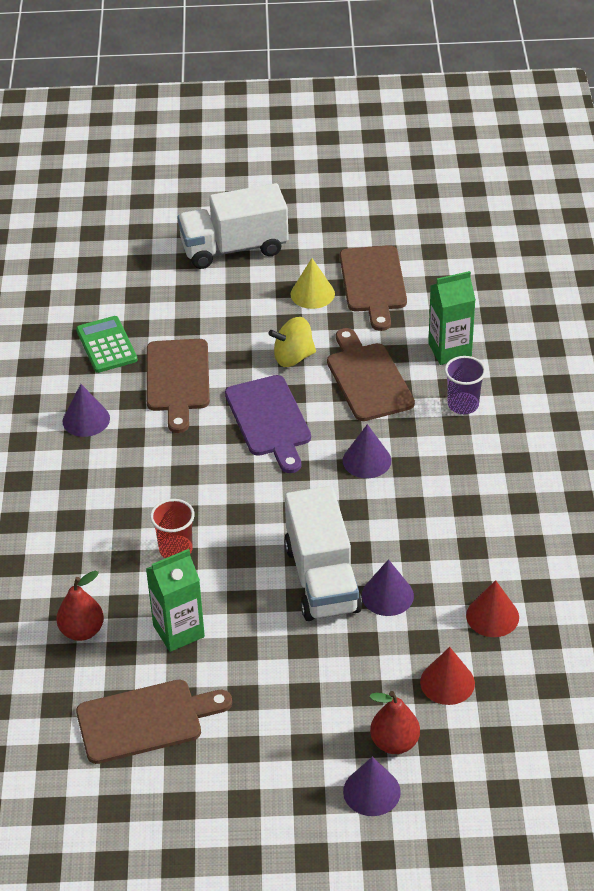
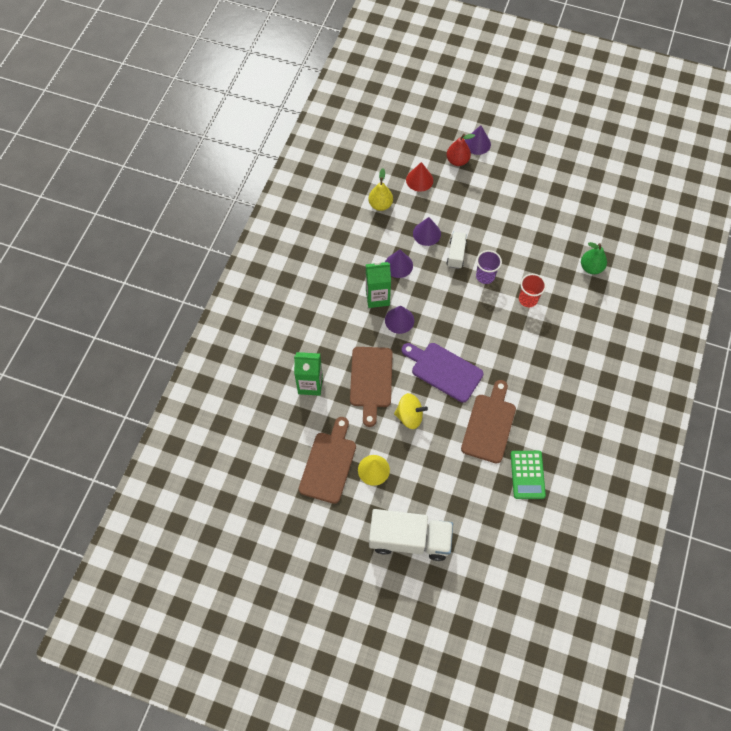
camera: 160 degrees left, 20 degrees up
red pear [56,570,104,641] -> green pear [581,242,607,274]
purple cone [63,384,110,437] -> purple cone moved to [385,249,413,278]
brown cutting board [76,680,232,764] -> none
green carton [146,549,205,652] -> green carton moved to [366,262,391,308]
purple cutting board [225,375,311,473] -> purple cutting board turned 60 degrees counterclockwise [401,343,484,403]
white truck [284,486,362,621] -> white truck [446,232,467,269], size x0.52
purple cup [445,356,486,414] -> purple cup moved to [476,250,502,284]
red cone [466,580,519,637] -> yellow pear [368,168,393,211]

